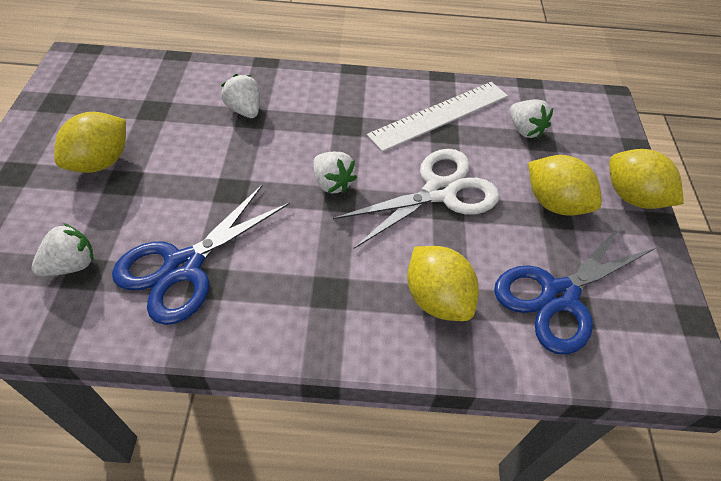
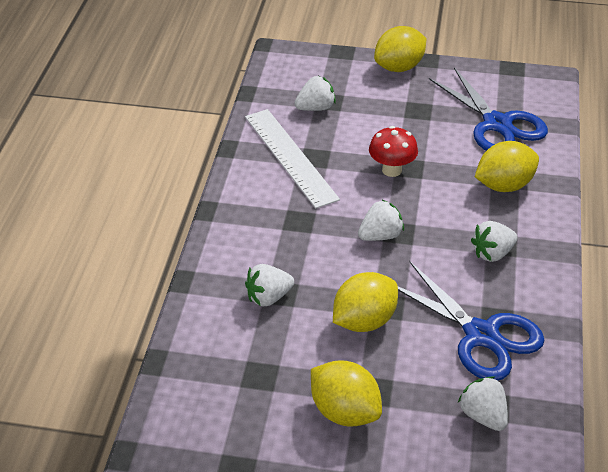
camera: 80 degrees left, 10 degrees down
white scissors [333,149,500,249] -> red mushroom [369,126,418,177]
yellow lemon [528,155,602,216] -> yellow lemon moved to [333,272,398,332]
none -> white strawberry [471,221,517,262]

